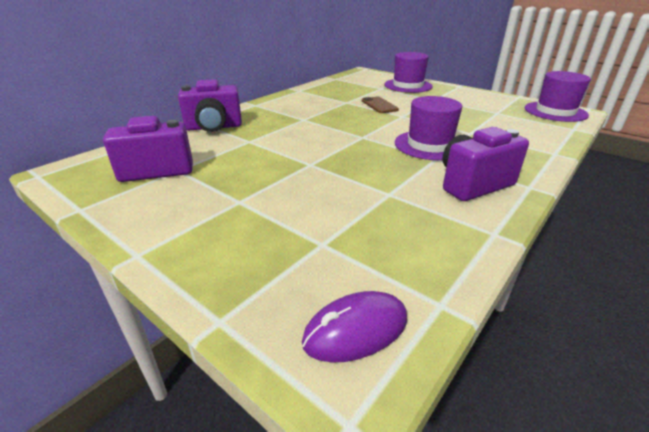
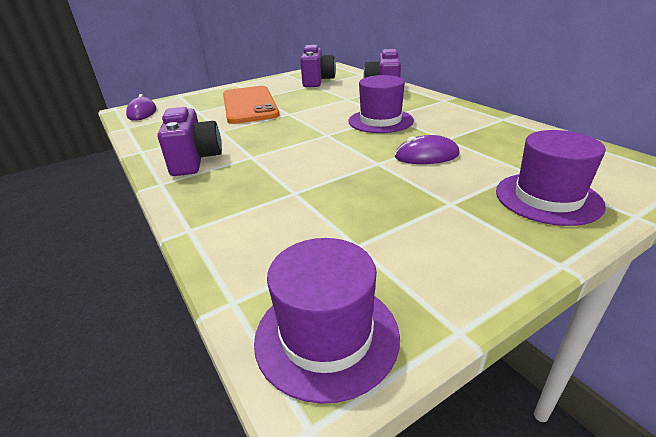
camera: 110 degrees right, 0 degrees up
brown phone [362,96,399,113] -> purple mouse [395,135,460,164]
purple hat [395,96,462,160] -> purple hat moved to [349,75,414,133]
none -> orange phone [223,86,280,124]

